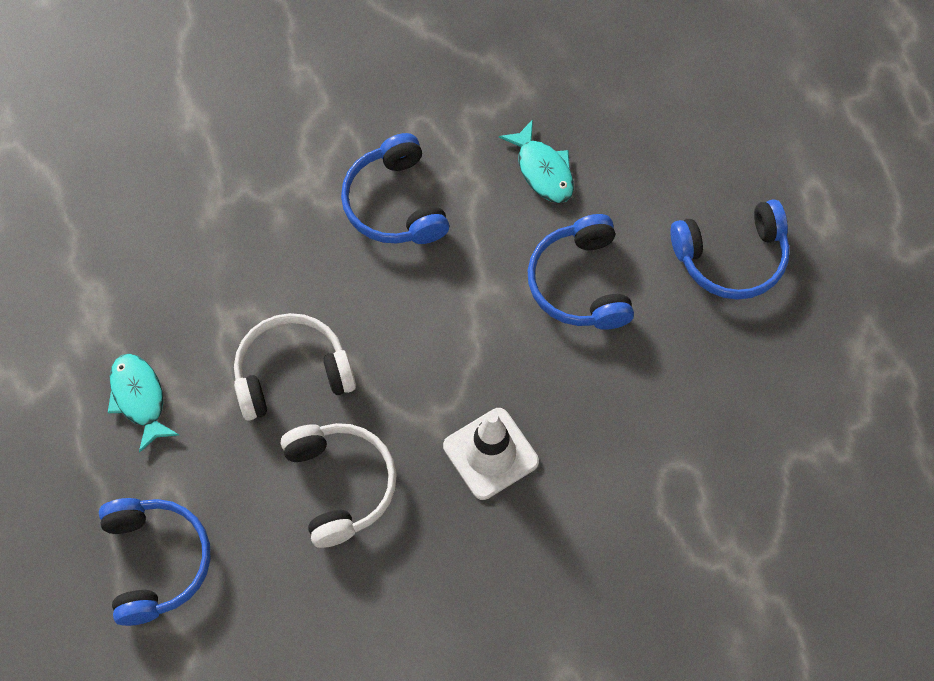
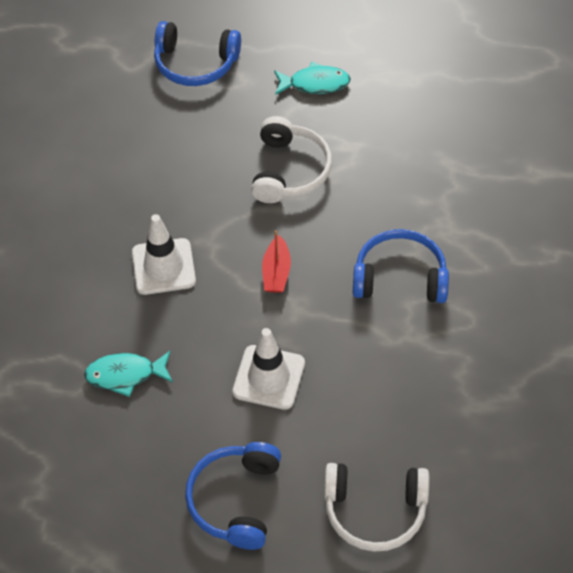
camera: 115 degrees right, 10 degrees down
white headphones [281,423,397,548] -> white headphones moved to [324,463,429,551]
turquoise fish [499,119,574,203] -> turquoise fish moved to [84,351,173,397]
blue headphones [528,214,634,330] -> white traffic cone [232,328,305,410]
none -> red boat [262,230,291,293]

